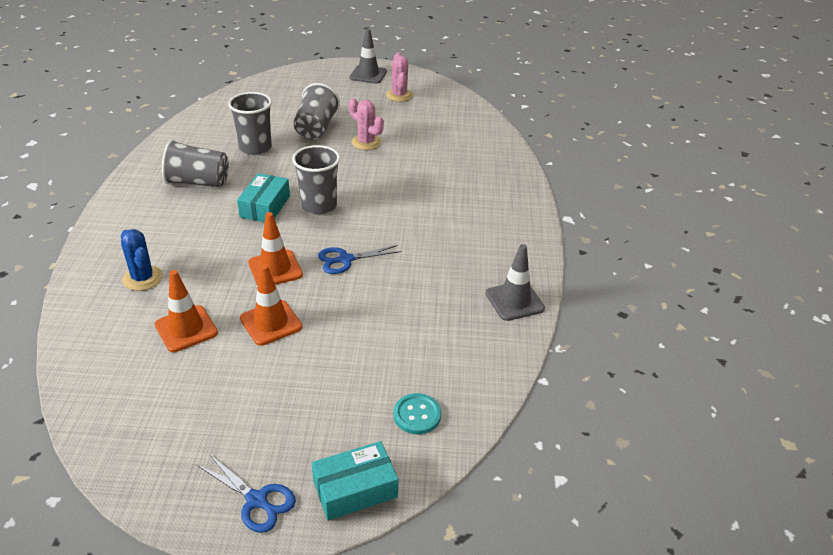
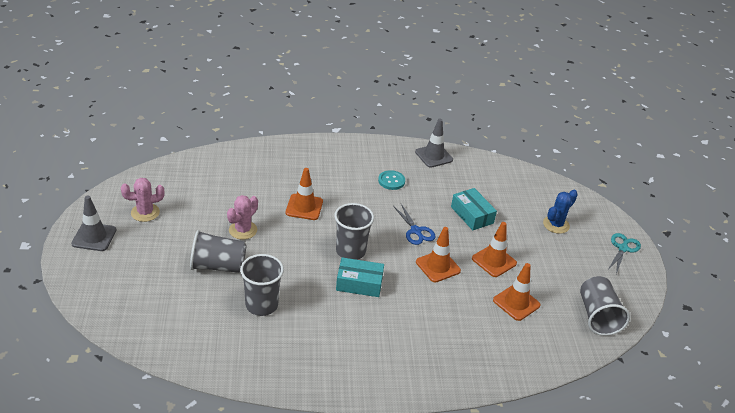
camera: 100 degrees left, 0 degrees up
blue cactus [121,229,163,291] -> blue cactus moved to [543,190,578,234]
grey cup [162,140,229,187] -> grey cup moved to [580,276,630,336]
blue scissors [197,454,296,533] -> turquoise scissors [607,233,641,274]
turquoise box [312,441,399,521] -> turquoise box moved to [451,188,497,230]
turquoise button [393,393,441,434] -> turquoise button moved to [378,170,405,190]
none -> orange traffic cone [286,168,323,220]

